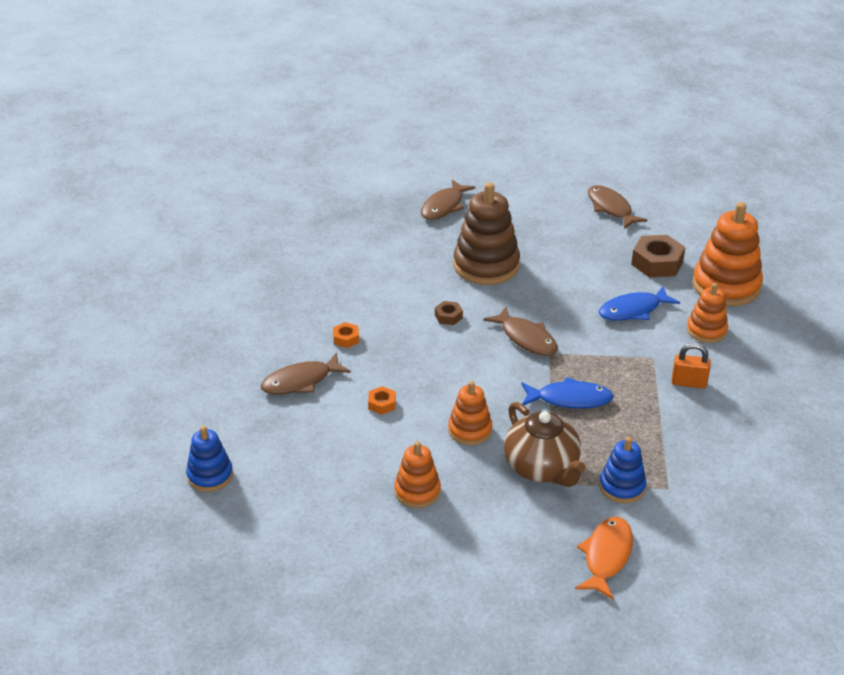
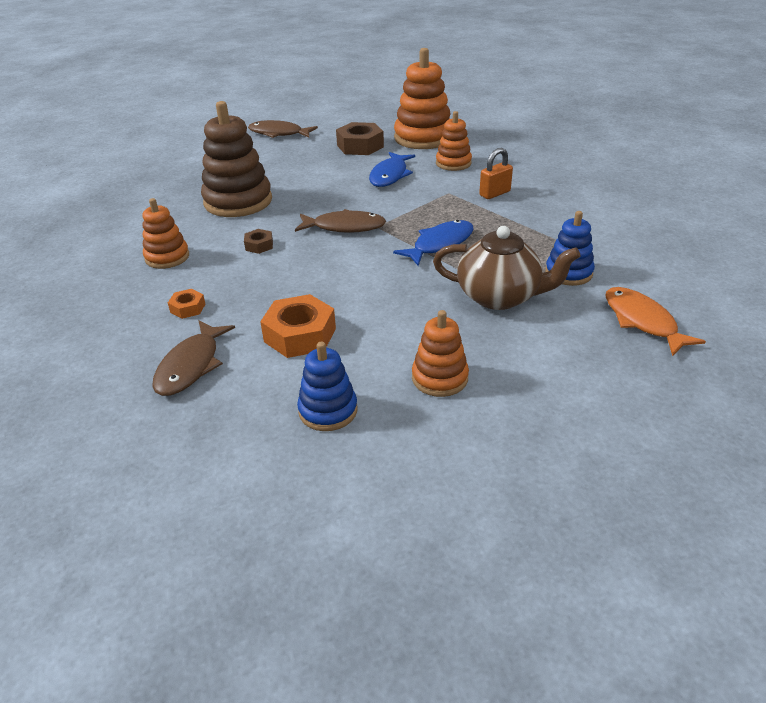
camera: 45 degrees left, 0 degrees up
blue stacking toy [186,426,233,492] -> blue stacking toy moved to [297,342,357,431]
orange nut [368,386,396,415] -> orange nut [260,294,336,358], size x1.96
brown fish [421,180,475,220] -> none
orange stacking toy [448,381,492,445] -> orange stacking toy moved to [142,198,189,269]

